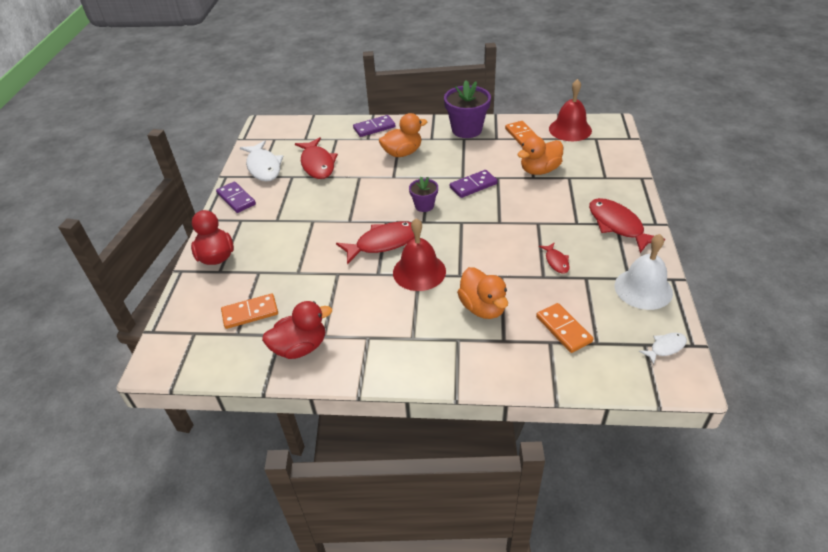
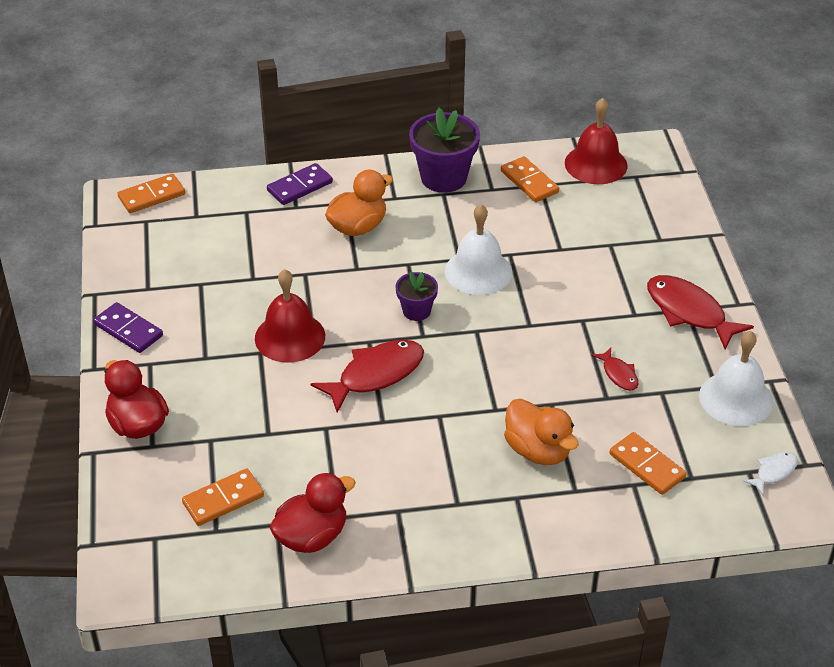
camera: 15 degrees left, 0 degrees up
white fish [240,140,283,181] -> none
red fish [295,138,338,179] -> none
red bell [393,218,446,291] -> red bell moved to [255,269,325,363]
purple domino [450,170,498,198] -> white bell [445,204,512,295]
orange duck [517,136,563,175] -> none
none -> orange domino [118,174,185,213]

